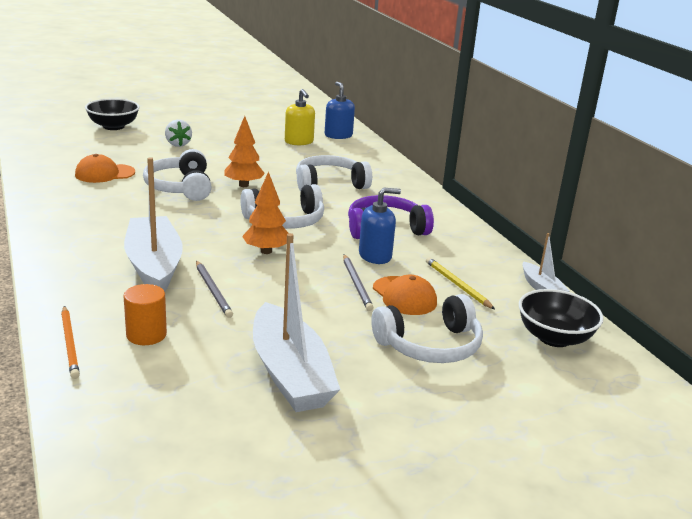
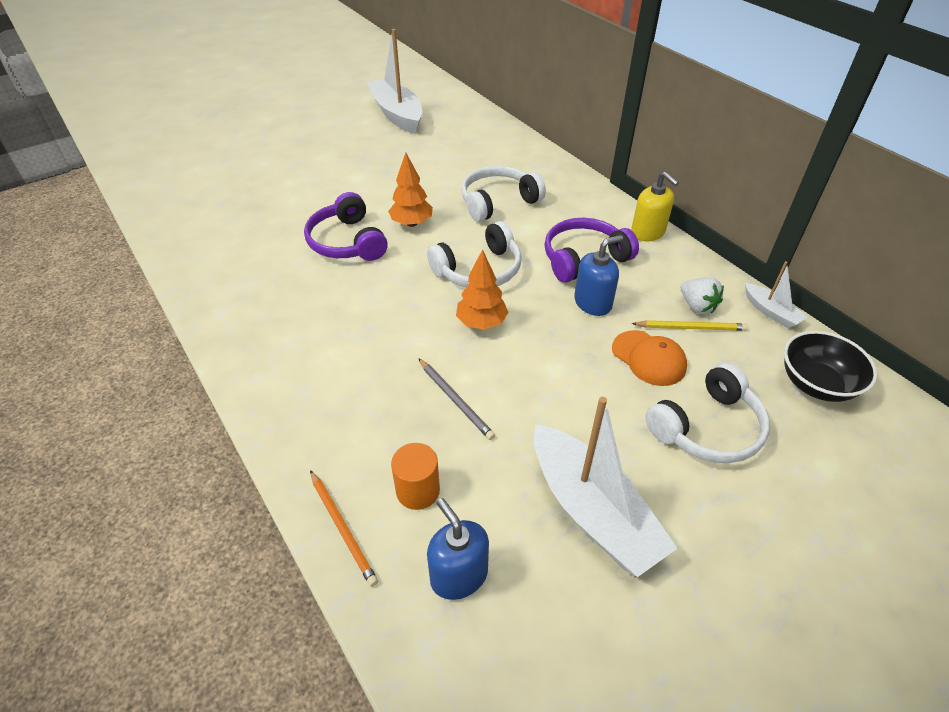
camera: 10 degrees left, 20 degrees up
orange cap [75,154,135,183] -> none
black bowl [85,99,140,130] -> none
white boat [124,157,183,292] -> white boat moved to [367,29,422,134]
white headphones [143,149,212,201] -> purple headphones [304,192,388,261]
white strawberry [165,120,192,147] -> white strawberry moved to [681,277,724,314]
yellow soap dispenser [285,89,315,145] -> yellow soap dispenser moved to [631,172,679,241]
blue soap dispenser [325,82,355,139] -> blue soap dispenser moved to [427,498,489,600]
grey pencil [343,255,374,311] -> none
yellow pencil [426,257,495,309] -> yellow pencil turned 135 degrees clockwise [632,320,748,331]

